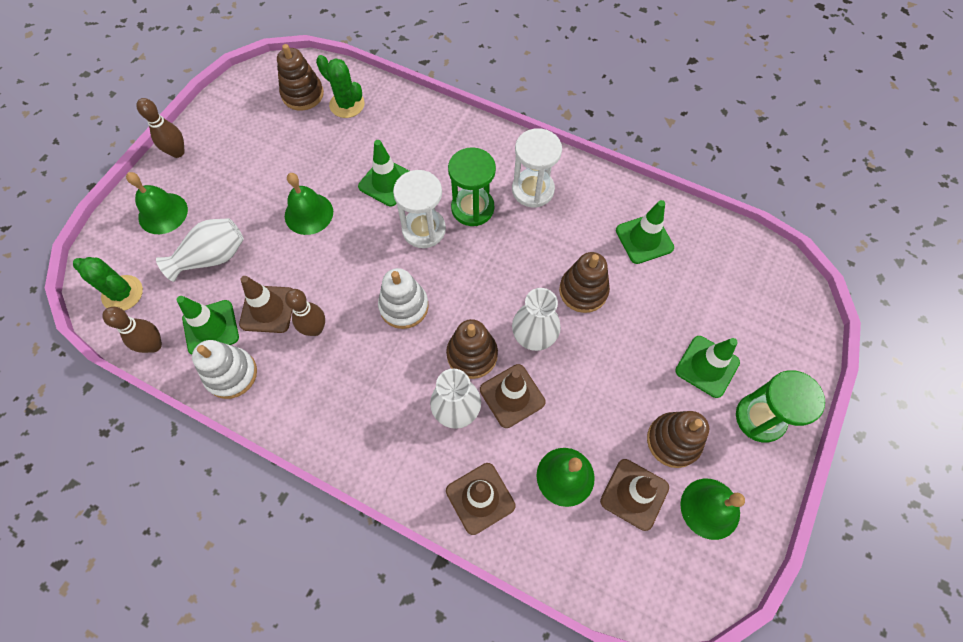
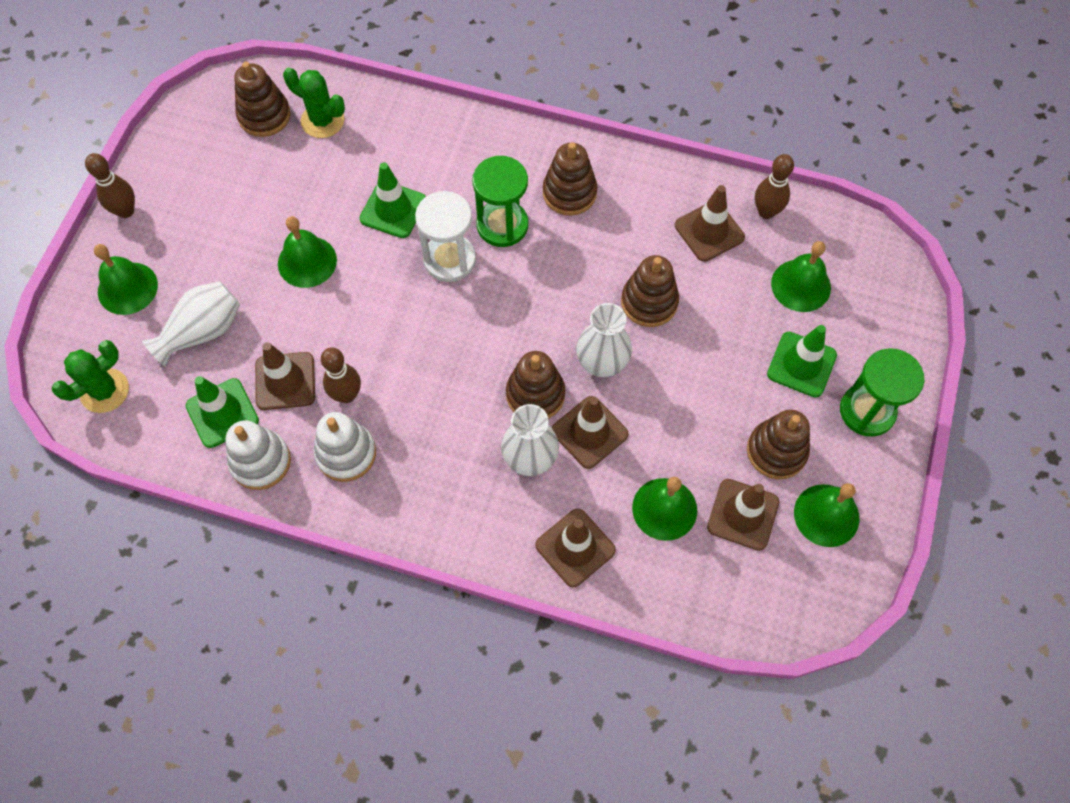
camera: 10 degrees left, 0 degrees up
green cactus [73,257,143,311] -> green cactus turned 60 degrees counterclockwise [52,340,129,413]
brown bowling pin [102,307,162,353] -> brown bowling pin moved to [755,154,794,219]
white stacking toy [378,268,429,329] -> white stacking toy moved to [314,412,376,482]
white hourglass [512,128,562,208] -> brown stacking toy [543,142,597,216]
green traffic cone [616,200,674,264] -> brown traffic cone [675,185,745,262]
none -> green bell [771,241,831,312]

